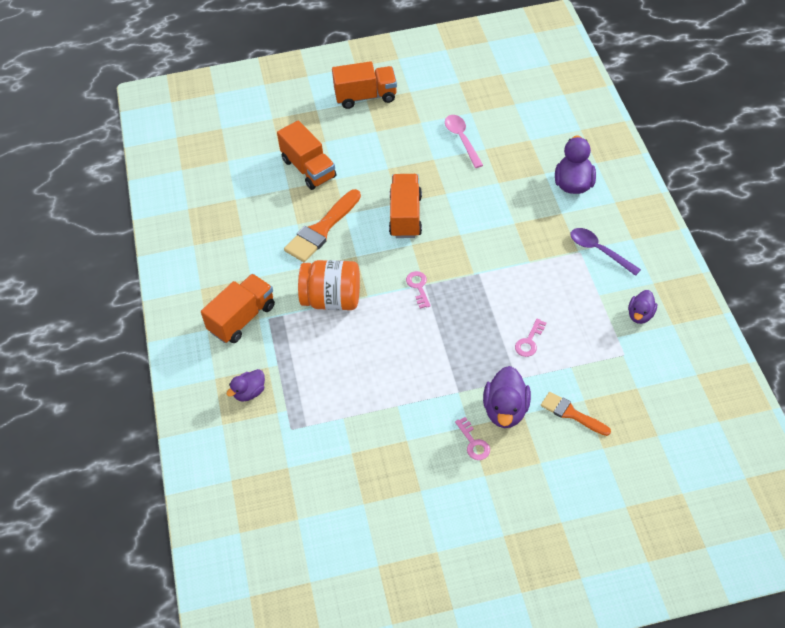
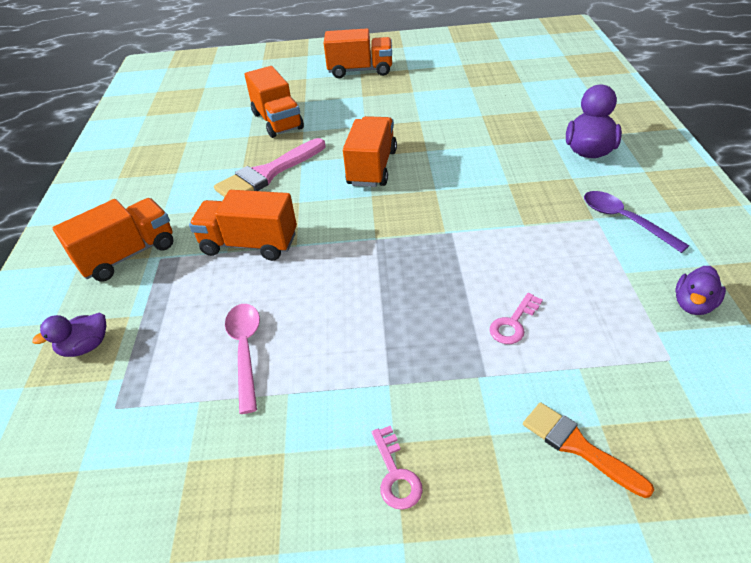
camera: 10 degrees right, 10 degrees down
orange brush [284,189,361,262] -> pink brush [214,138,326,197]
orange jar [298,260,360,310] -> orange truck [189,190,297,261]
pink key [406,271,430,309] -> none
pink spoon [445,115,483,168] -> pink spoon moved to [225,304,260,414]
purple duck [483,366,531,428] -> none

